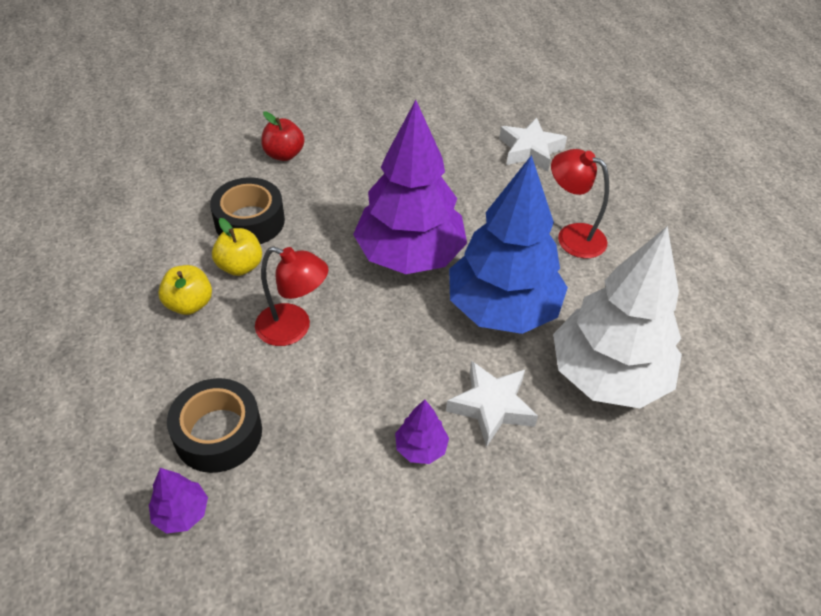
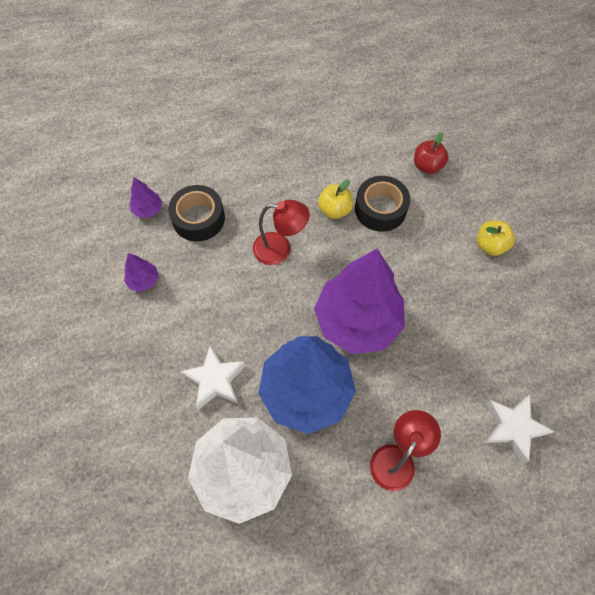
camera: 90 degrees right, 15 degrees up
yellow apple [158,265,212,315] -> yellow apple moved to [477,220,515,256]
red lamp [255,247,328,346] -> red lamp turned 105 degrees counterclockwise [253,200,310,265]
red apple [261,112,305,161] -> red apple moved to [414,133,448,174]
purple tree [395,399,449,464] -> purple tree moved to [124,253,159,292]

